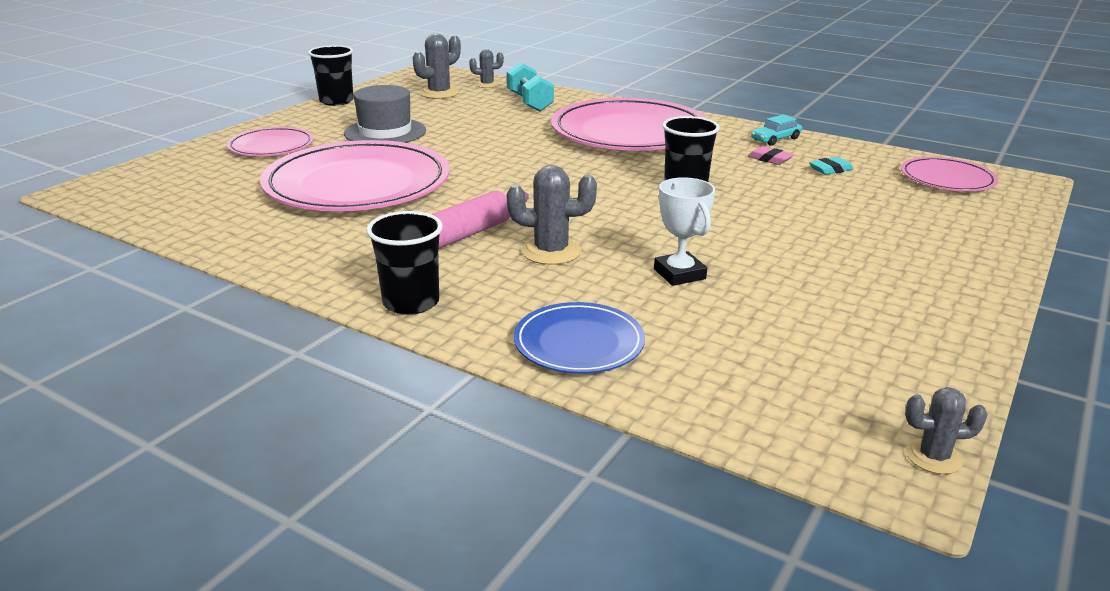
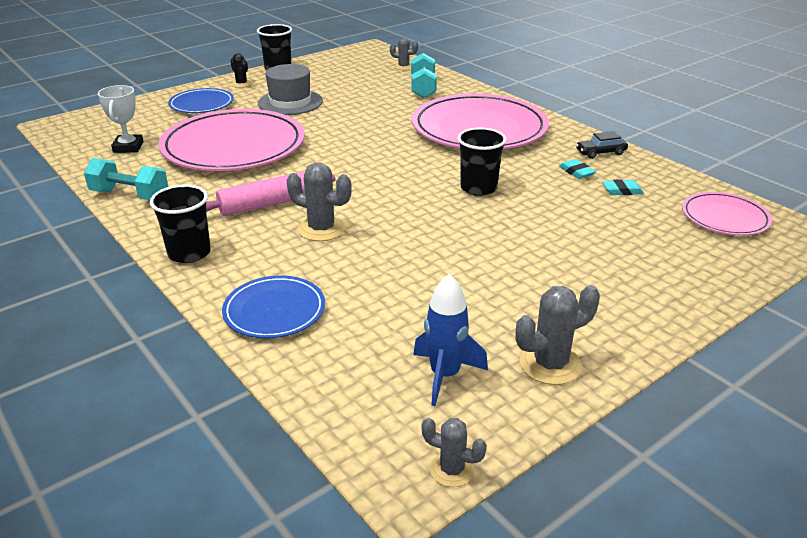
camera: 20 degrees right, 5 degrees up
pink plate [227,127,314,156] -> blue plate [168,88,234,113]
grey cactus [413,34,461,99] -> grey cactus moved to [515,285,600,385]
white trophy [654,177,715,286] -> white trophy moved to [98,85,143,153]
pink eraser [748,146,794,165] -> turquoise eraser [559,159,596,179]
turquoise car [751,114,802,146] -> black car [576,131,628,159]
none -> turquoise dumbbell [84,158,168,200]
none -> black cactus [230,53,252,88]
none -> blue rocket [413,273,488,406]

